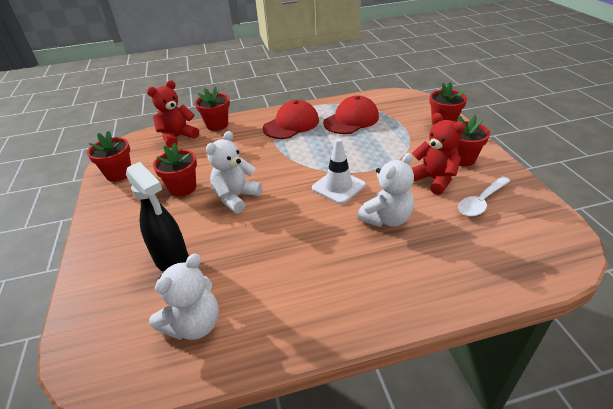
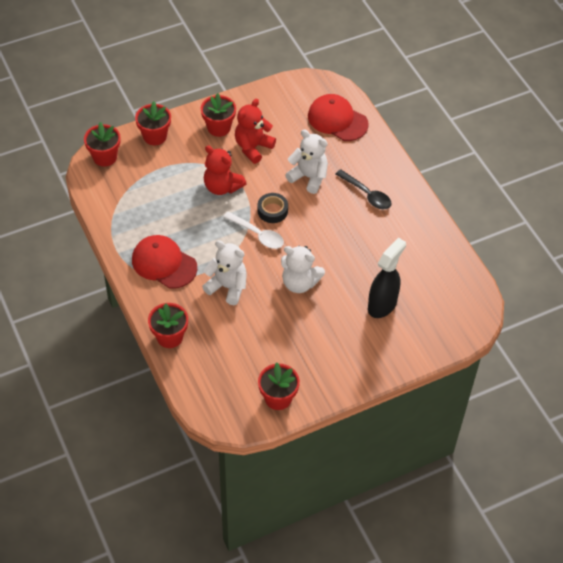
camera: 105 degrees left, 15 degrees up
red teddy bear [147,80,199,148] -> red teddy bear moved to [204,145,247,195]
white teddy bear [149,254,219,340] -> white teddy bear moved to [202,240,247,305]
red flower pot [153,143,197,197] -> red flower pot moved to [84,122,121,167]
white traffic cone [312,138,366,204] -> black tape [258,193,288,223]
red cap [323,95,379,134] -> red cap moved to [308,94,369,141]
white spoon [458,176,510,217] -> white spoon moved to [223,212,284,249]
none -> black spoon [336,169,391,209]

